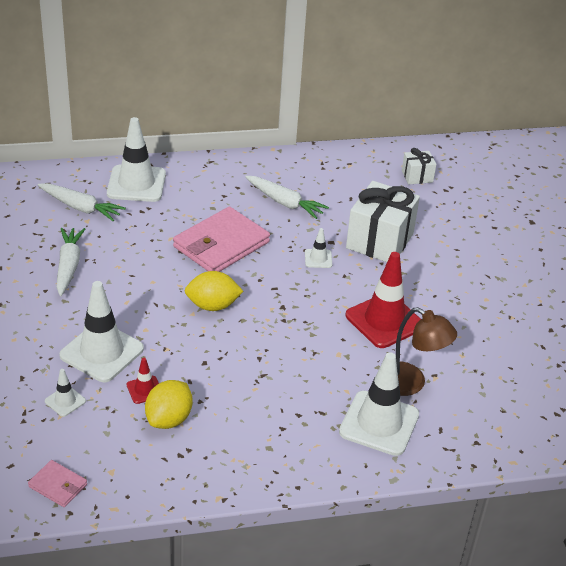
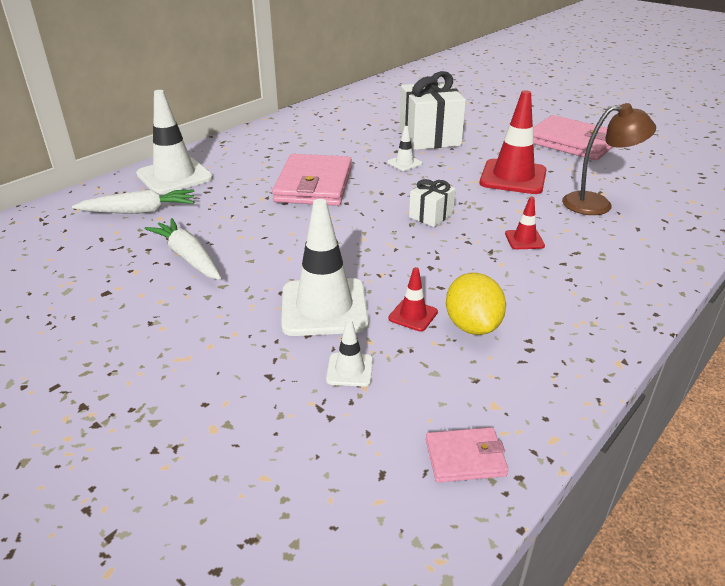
camera: 35 degrees left, 5 degrees down
yellow lemon [185,271,243,311] -> none
white carrot [245,176,329,219] -> none
white traffic cone [339,352,419,456] -> none
white gift [402,148,436,184] -> white gift moved to [409,179,456,227]
none -> red traffic cone [505,197,545,249]
none -> pink wallet [533,115,613,160]

